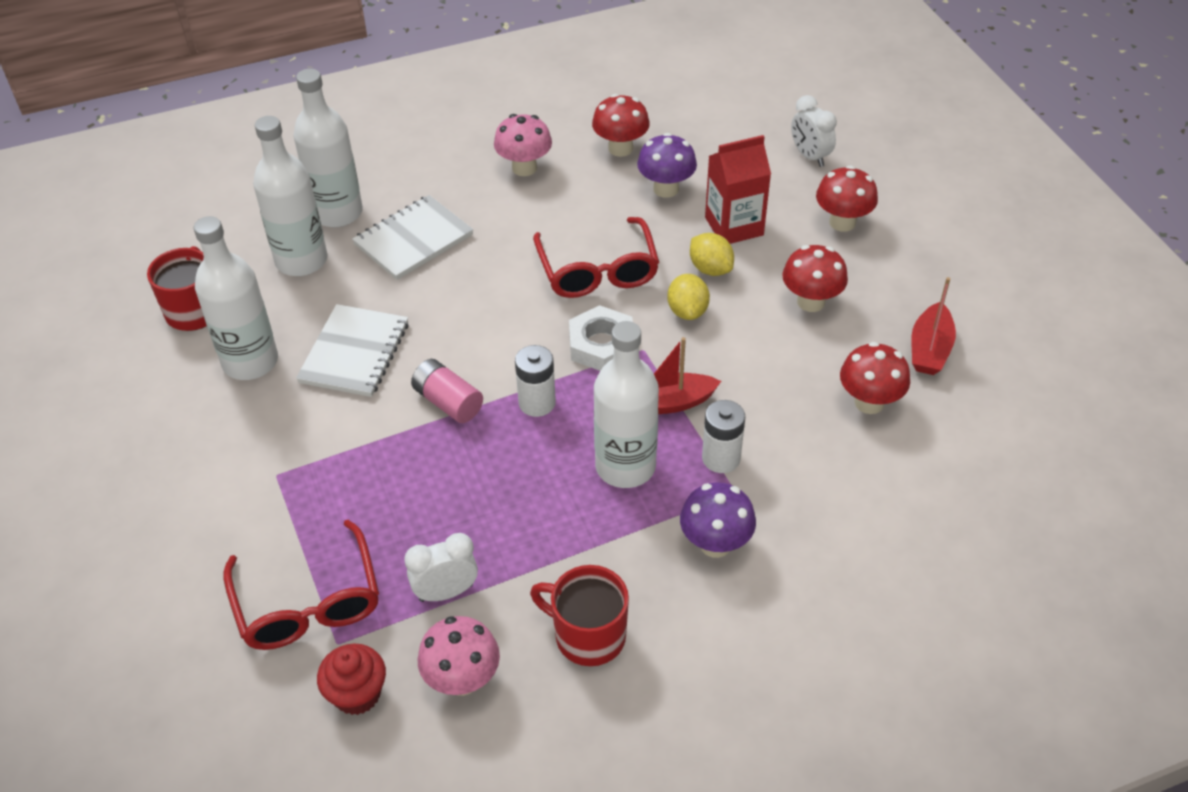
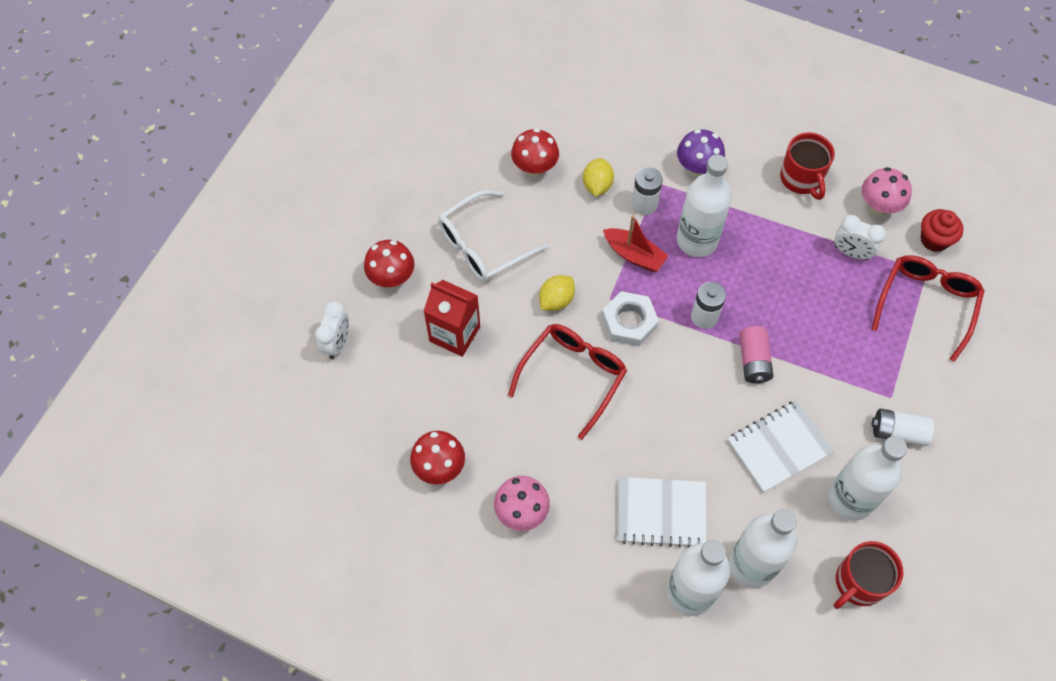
camera: 135 degrees left, 15 degrees up
purple mushroom [637,133,697,198] -> none
yellow lemon [690,233,734,276] -> yellow lemon moved to [583,158,614,196]
red mushroom [782,245,848,312] -> white glasses [438,190,548,282]
red boat [912,277,956,375] -> none
none -> white battery [872,408,934,446]

